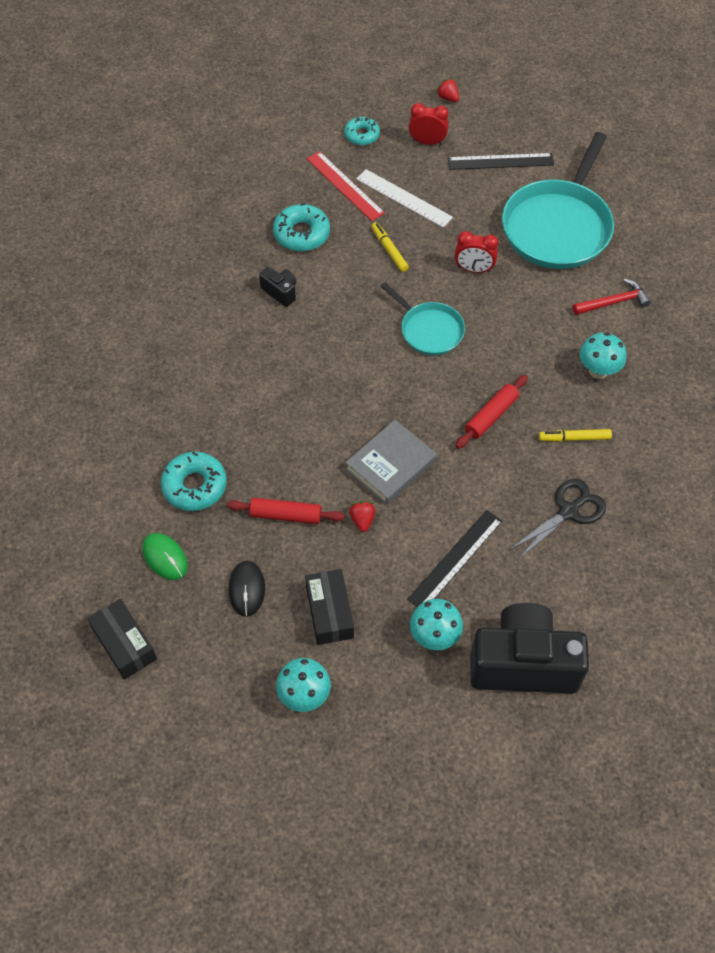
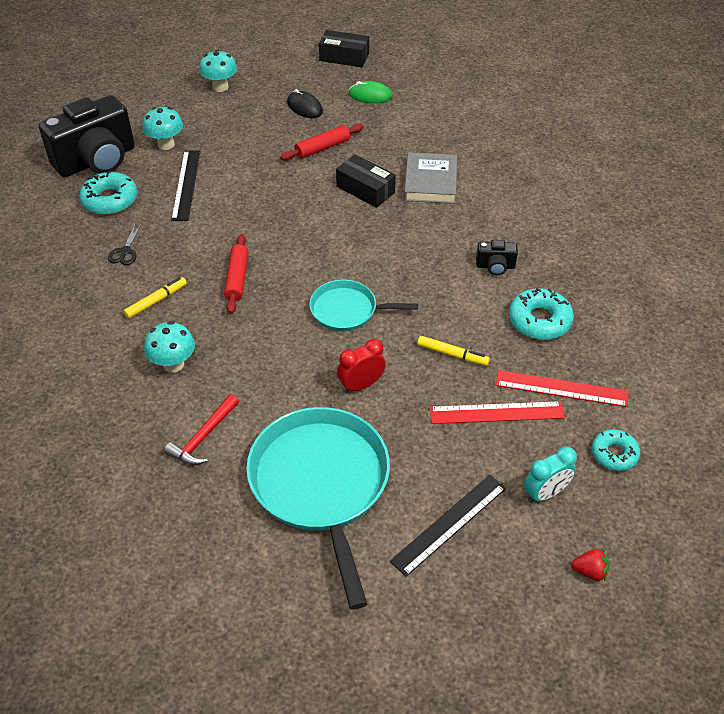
camera: 140 degrees right, 10 degrees down
turquoise donut [161,452,227,511] -> turquoise donut moved to [79,171,137,215]
black box [305,569,354,645] -> black box moved to [336,154,396,208]
grey book [345,420,437,505] -> grey book moved to [404,152,457,204]
red strawberry [349,501,375,532] -> none
white ruler [356,169,453,228] -> red ruler [430,401,565,424]
red clock [409,103,449,145] -> turquoise clock [524,446,577,503]
black scissors [508,479,606,560] -> black scissors [108,223,142,265], size x0.60

